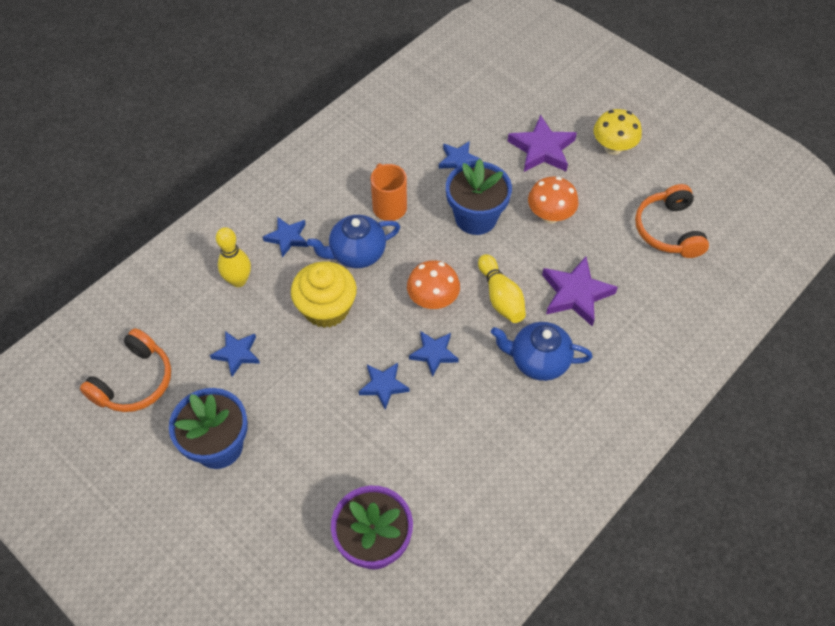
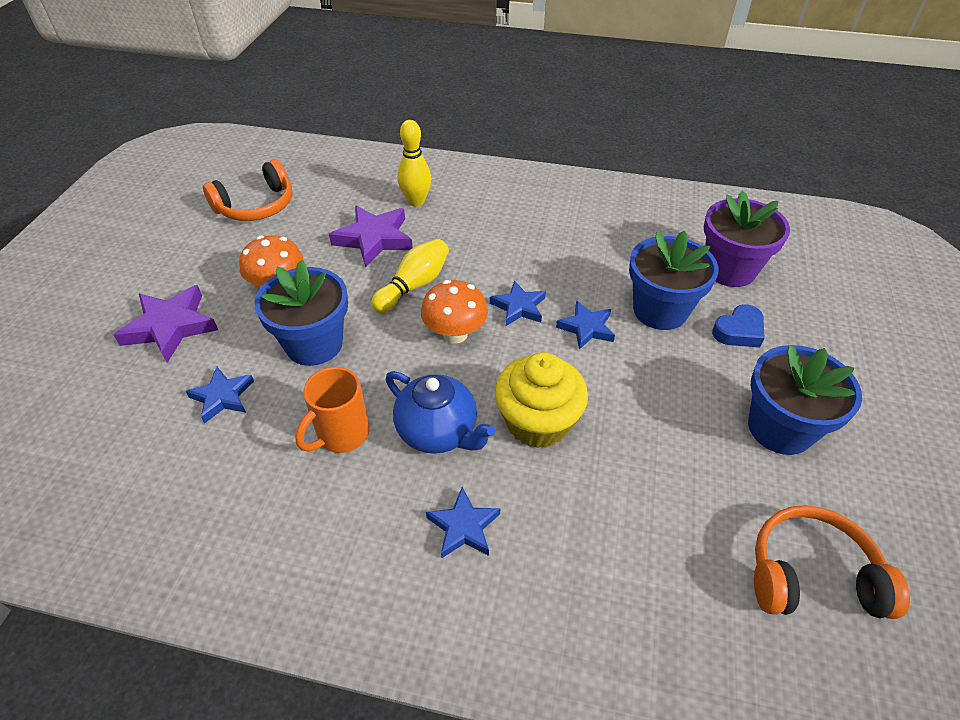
camera: 120 degrees left, 10 degrees down
blue star [210,331,260,377] -> none
yellow bowling pin [216,227,251,287] -> yellow bowling pin moved to [398,120,431,207]
blue teapot [491,322,593,381] -> none
yellow mushroom [594,109,642,155] -> none
none -> blue flower pot [629,231,719,330]
none -> blue heart [712,304,764,347]

